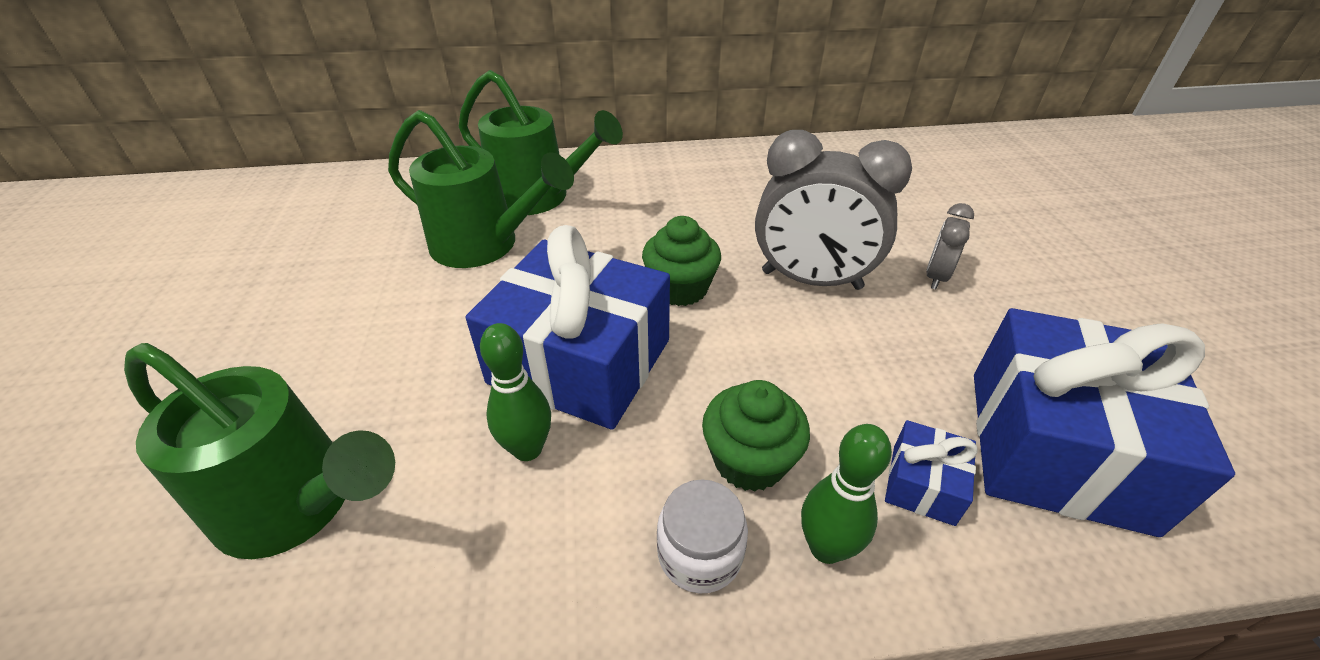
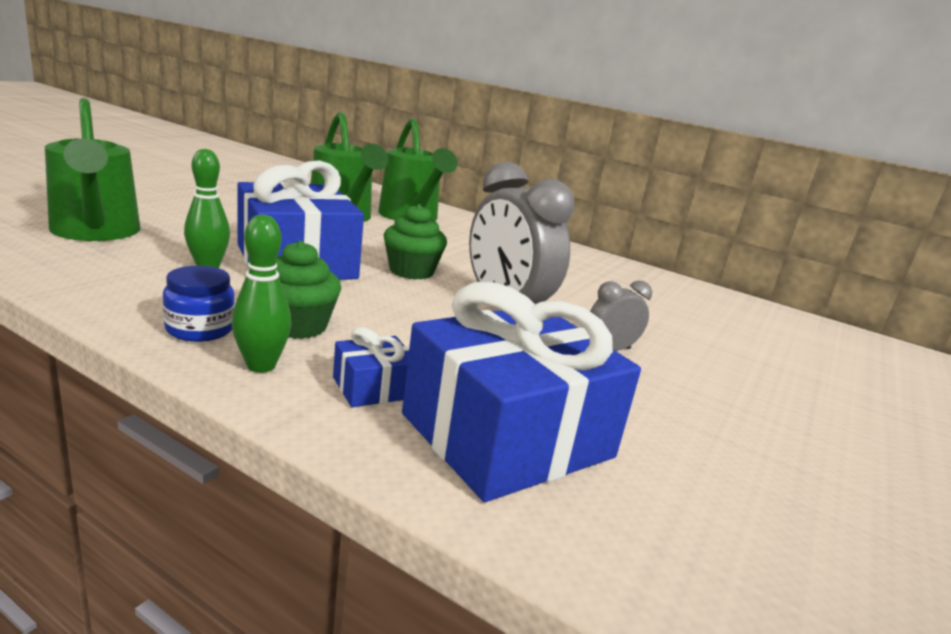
camera: 35 degrees right, 20 degrees down
white jar [657,479,748,593] -> blue jar [163,266,235,342]

